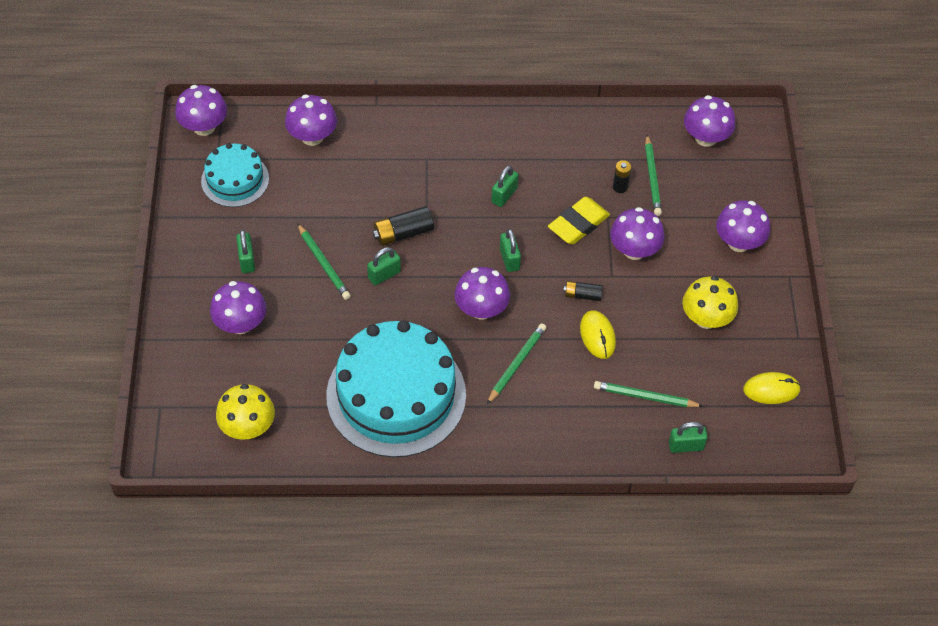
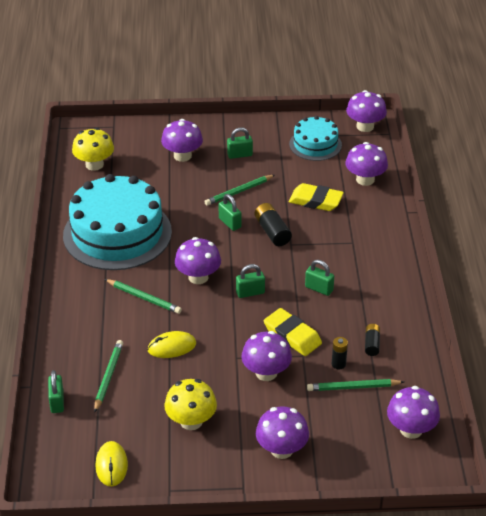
camera: 90 degrees right, 15 degrees down
black battery [563,281,603,301] -> black battery moved to [365,324,380,356]
none -> yellow eraser [289,183,344,211]

